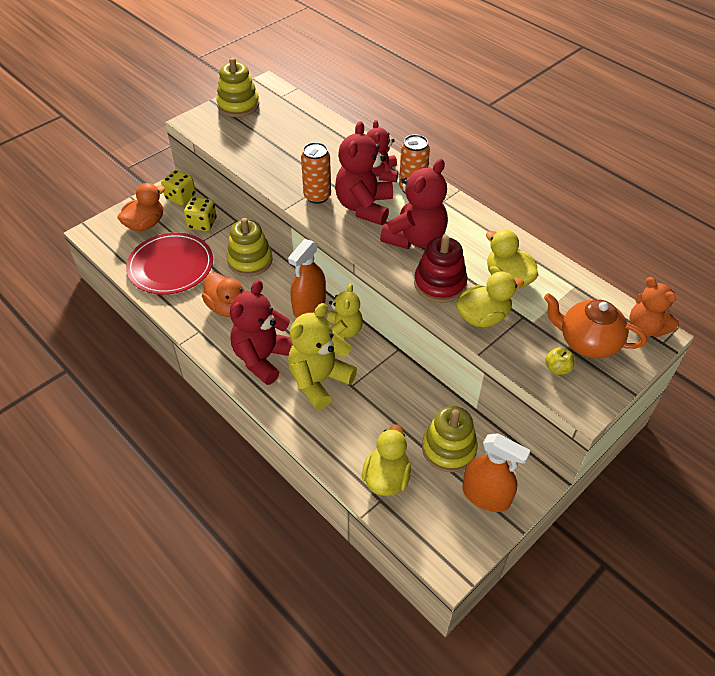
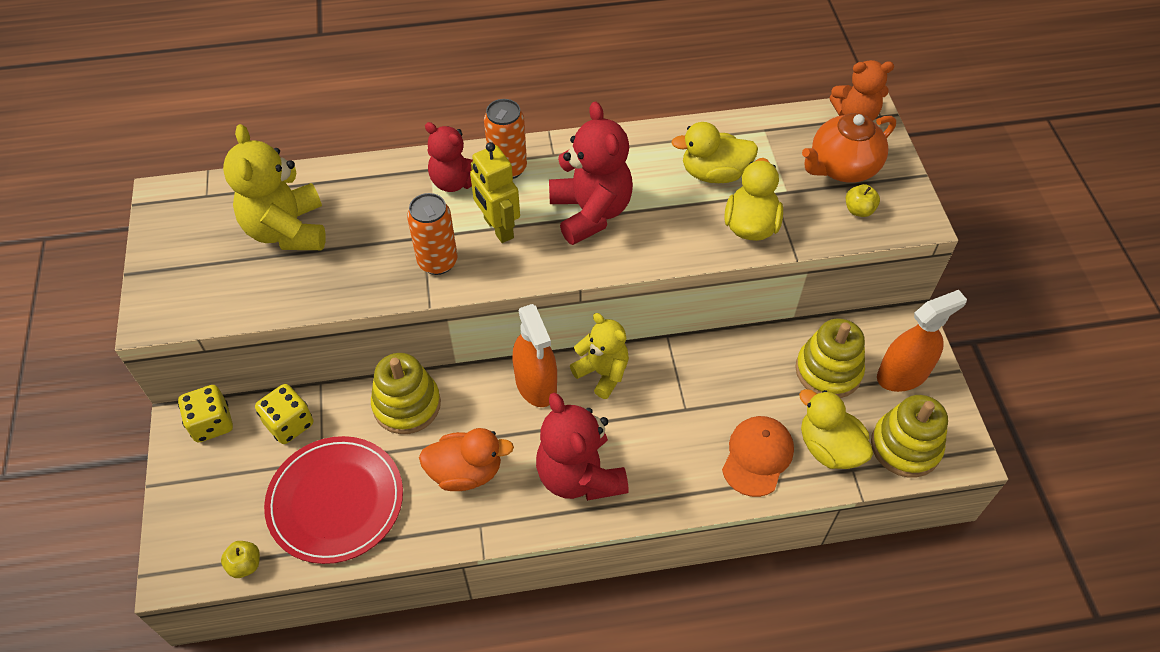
camera: 55 degrees left, 5 degrees up
orange duck [117,183,165,231] -> none
yellow stacking toy [216,57,259,117] -> yellow stacking toy moved to [871,395,948,477]
yellow teddy bear [288,303,357,410] -> yellow teddy bear moved to [223,124,326,250]
red teddy bear [335,121,393,225] -> yellow robot [470,142,520,243]
red stacking toy [414,235,467,303] -> none
none -> yellow apple [221,541,260,578]
none -> orange cap [722,416,794,497]

